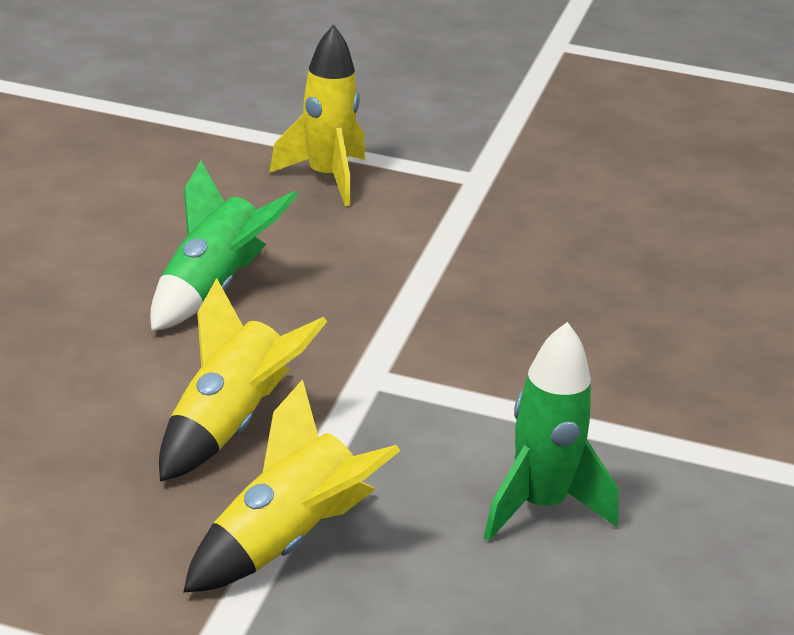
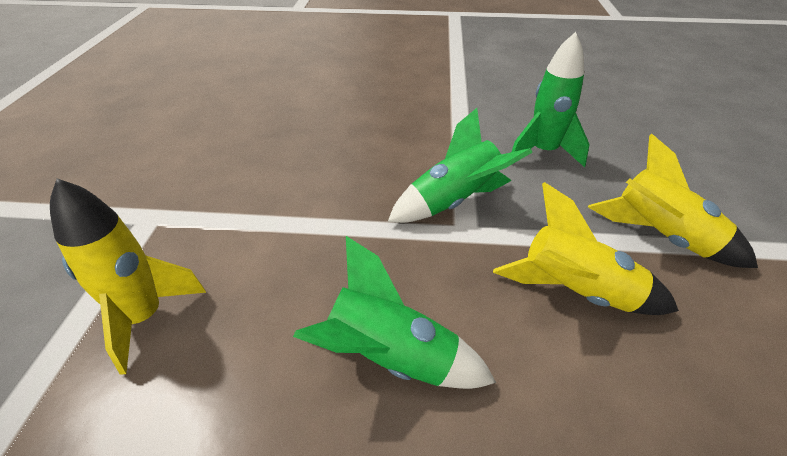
camera: 100 degrees left, 10 degrees up
none -> green rocket [388,108,533,223]

